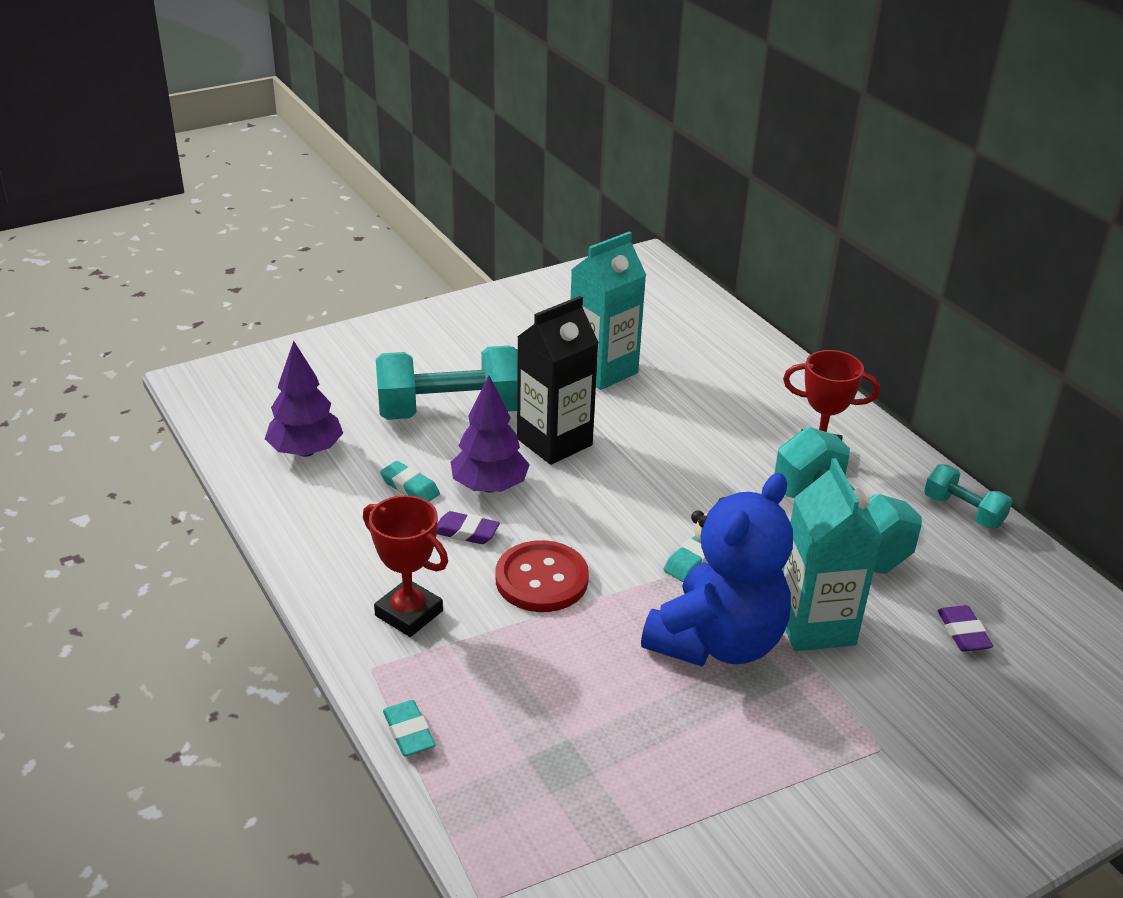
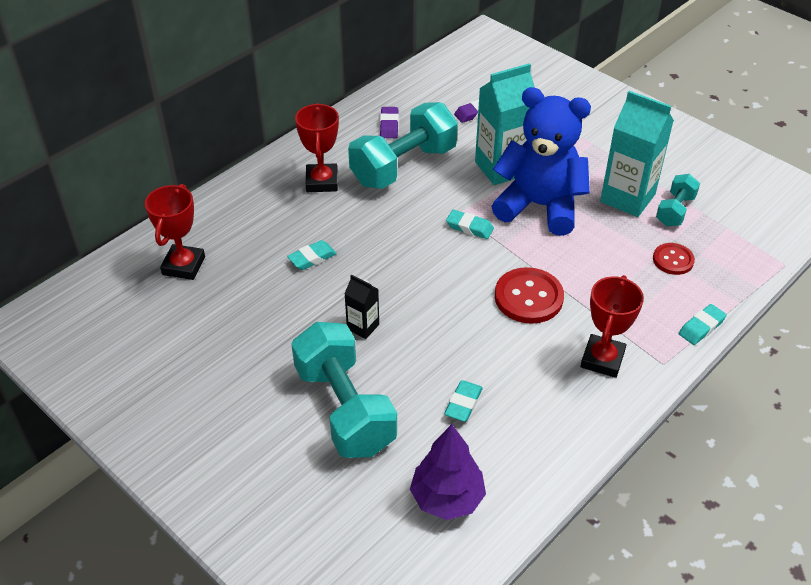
camera: 105 degrees left, 10 degrees up
purple eraser [437,511,500,544] -> purple eraser moved to [380,107,399,138]
purple tree [451,376,530,493] -> none
black carton [517,296,599,465] -> black carton [344,274,379,339], size x0.50
turquoise carton [571,231,646,390] -> turquoise carton moved to [600,91,674,217]
turquoise dumbbell [924,464,1012,529] -> turquoise dumbbell moved to [656,174,700,226]
none -> red trophy [145,184,205,280]
none -> turquoise eraser [287,240,337,270]
none -> red button [653,243,695,275]

